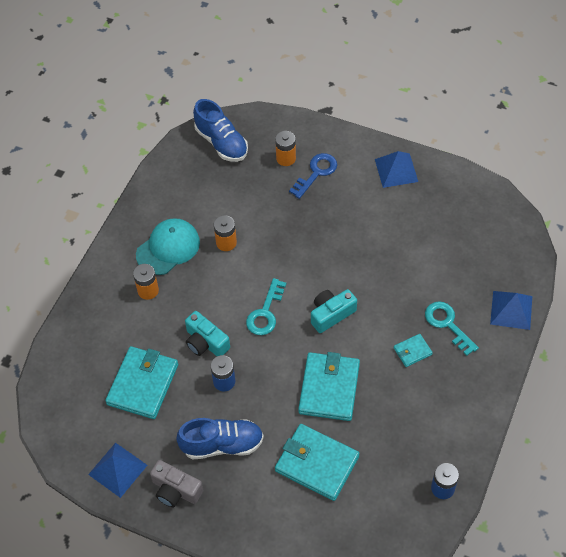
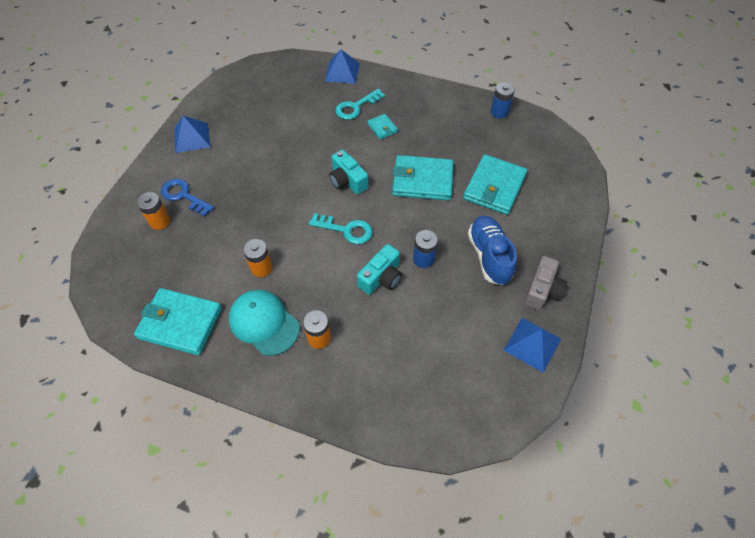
camera: 95 degrees left, 0 degrees up
turquoise wallet [105,346,178,419] -> turquoise wallet moved to [134,288,222,355]
blue shoe [193,99,248,162] -> none

